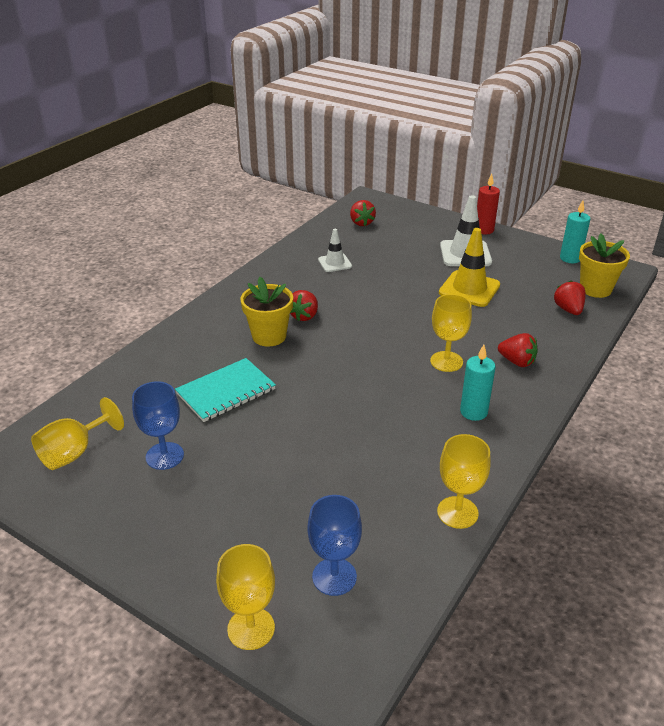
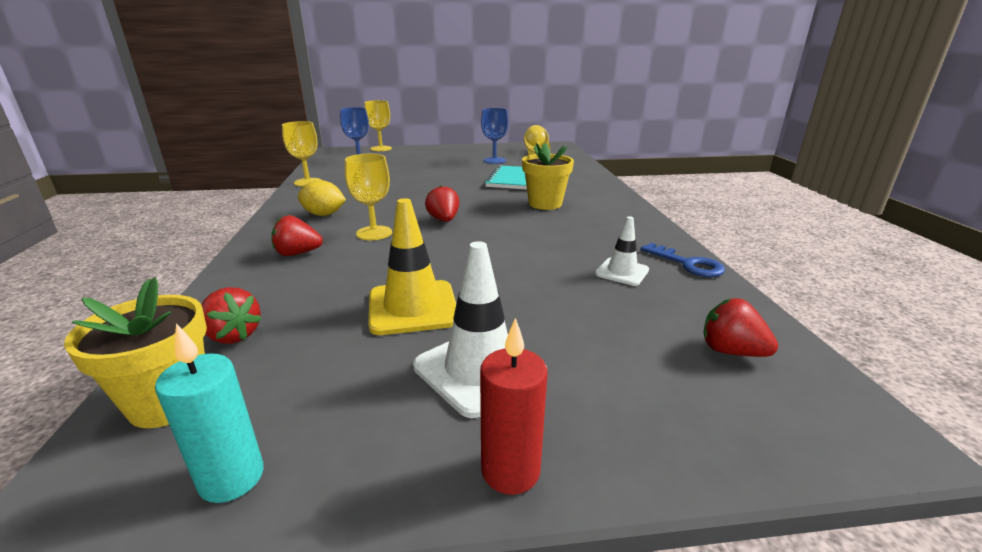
camera: 140 degrees right, 10 degrees down
red strawberry [290,290,318,321] -> red strawberry moved to [425,185,459,222]
turquoise candle [460,345,495,421] -> yellow lemon [297,180,346,216]
none -> blue key [641,243,725,277]

